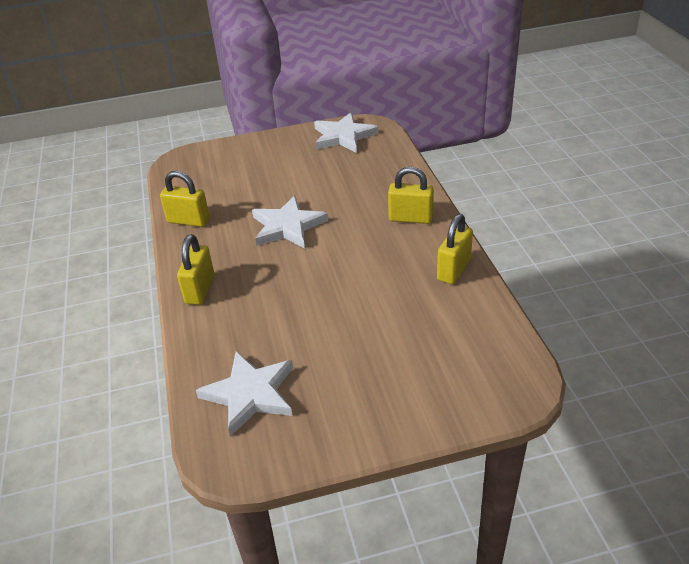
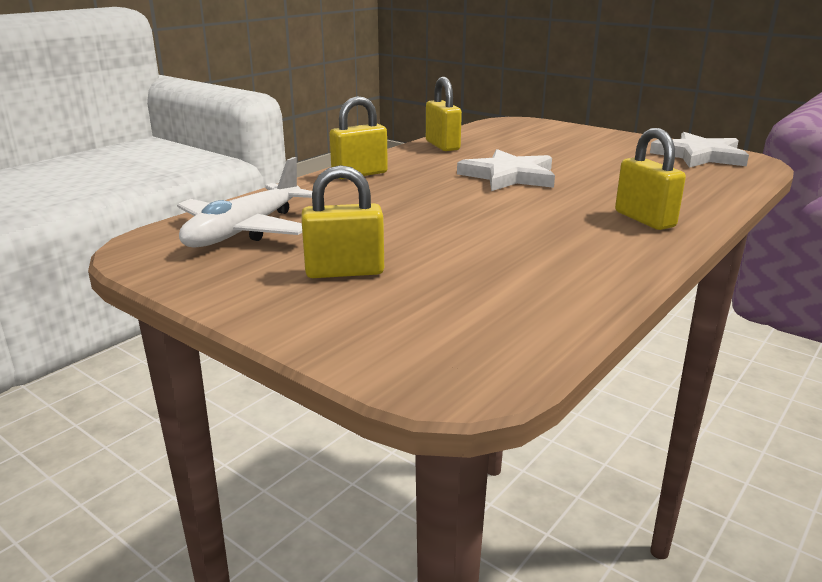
camera: 50 degrees right, 15 degrees down
white star [196,351,293,436] -> white plane [177,157,312,247]
yellow padlock [437,214,473,284] -> yellow padlock moved to [301,165,384,278]

